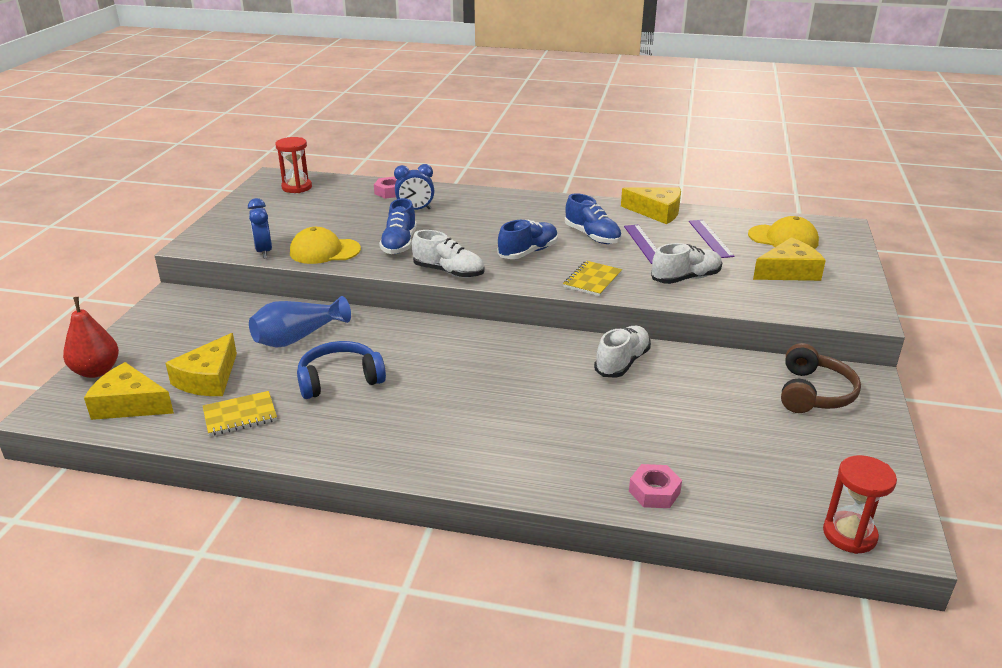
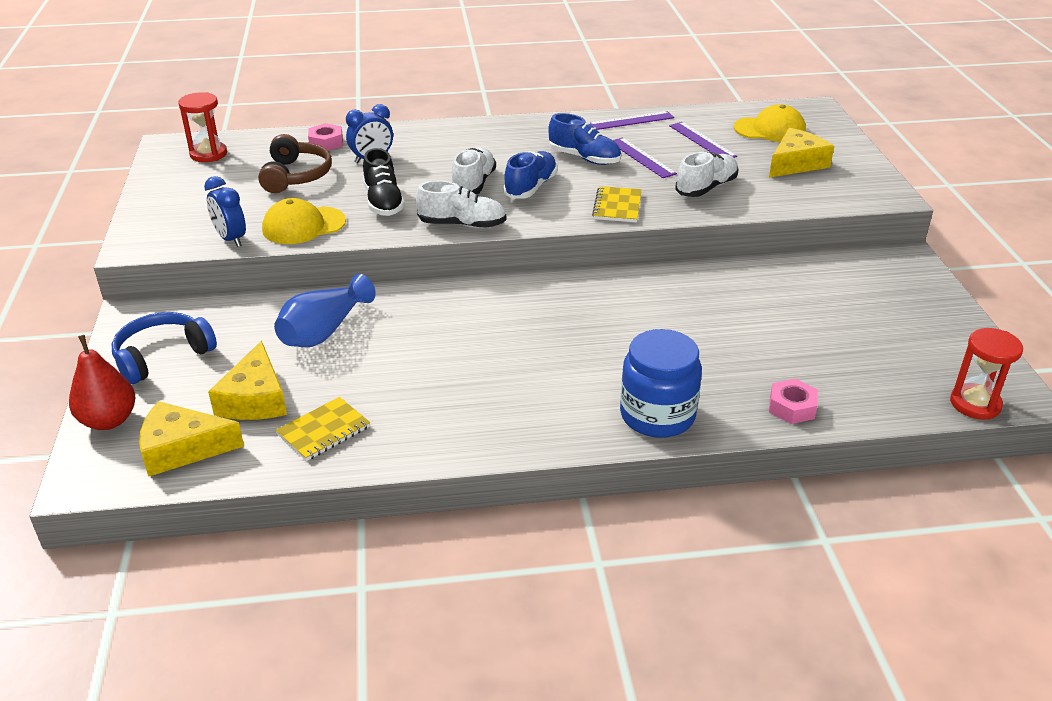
camera: 20 degrees left, 5 degrees up
blue headphones [297,341,386,399] -> blue headphones moved to [112,312,217,384]
blue shoe [379,198,417,254] -> black shoe [363,148,405,216]
white shoe [594,326,651,378] -> white shoe moved to [452,147,496,194]
yellow cheese [621,187,681,224] -> purple ruler [590,111,674,130]
brown headphones [781,343,861,413] -> brown headphones moved to [258,134,332,193]
none -> blue jar [620,329,702,438]

